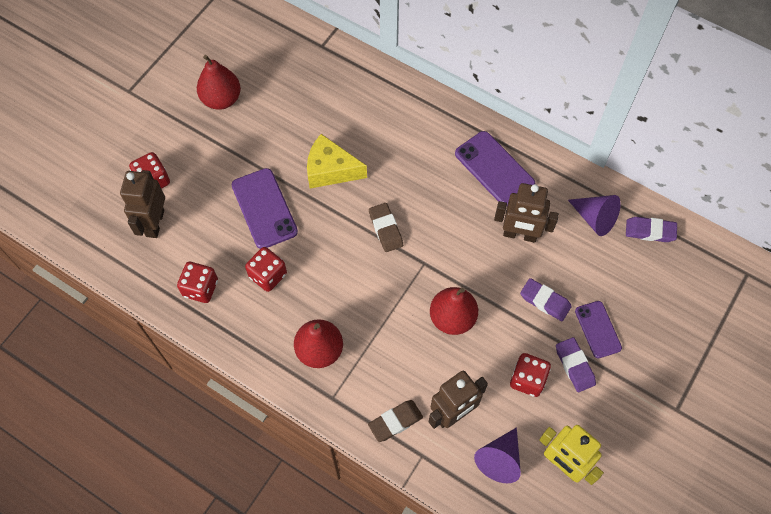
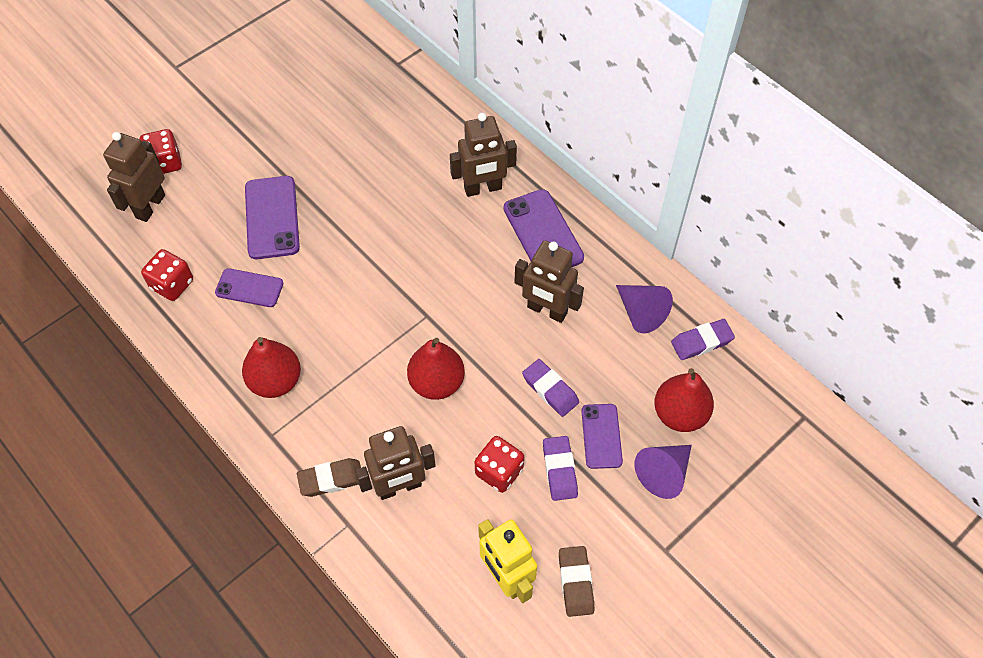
camera: 15 degrees right, 5 degrees down
red pear [197,55,241,110] -> red pear moved to [654,368,714,432]
red dice [245,247,287,292] -> purple phone [215,268,283,307]
yellow cheese [307,134,367,188] -> none
brown eraser [369,203,403,252] -> brown eraser moved to [559,546,594,617]
purple cone [474,427,521,483] -> purple cone moved to [635,445,692,499]
purple eraser [626,217,677,242] -> purple eraser turned 45 degrees counterclockwise [671,319,735,360]
none -> brown robot [450,113,517,197]

